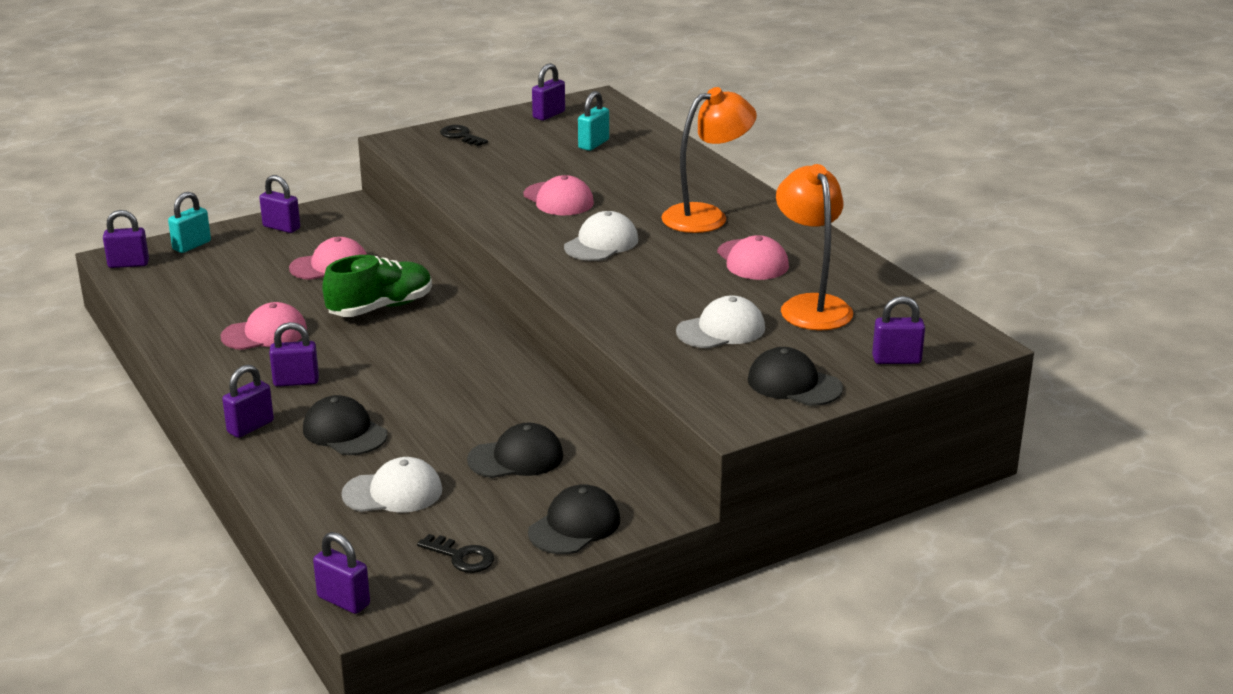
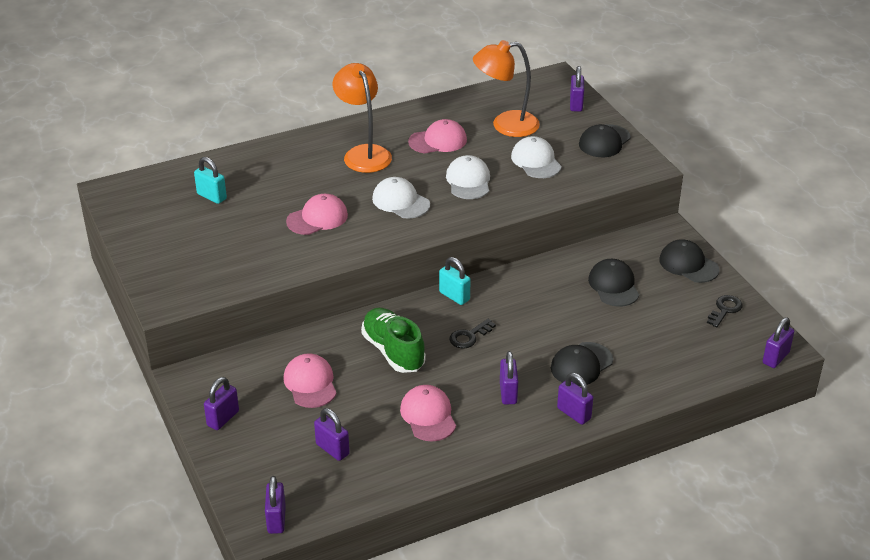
camera: 85 degrees left, 10 degrees up
turquoise padlock [168,192,211,253] -> turquoise padlock moved to [439,257,471,305]
white cap [341,457,442,512] -> white cap moved to [446,155,490,199]
black key [440,125,488,146] -> black key moved to [449,319,496,349]
purple padlock [532,63,565,120] -> purple padlock moved to [314,408,350,461]

